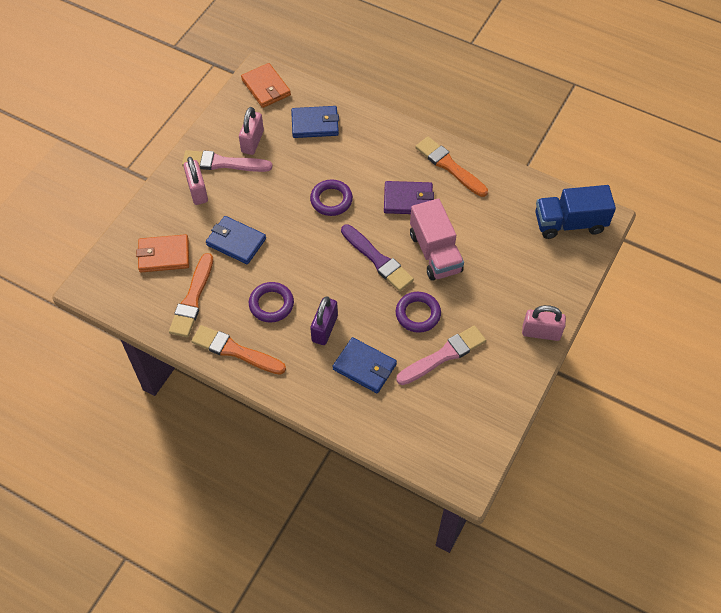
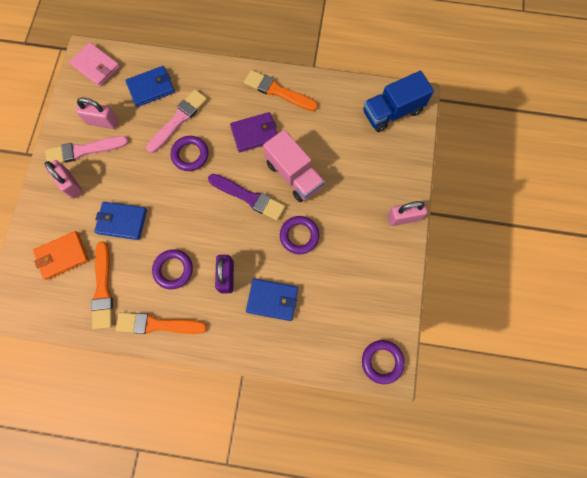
camera: 20 degrees left, 15 degrees up
pink padlock [239,107,264,155] -> pink padlock turned 75 degrees counterclockwise [76,98,118,129]
orange wallet [241,63,291,108] -> pink wallet [69,43,120,87]
pink brush [396,326,486,385] -> pink brush moved to [146,90,207,153]
none -> purple ring [362,340,405,384]

